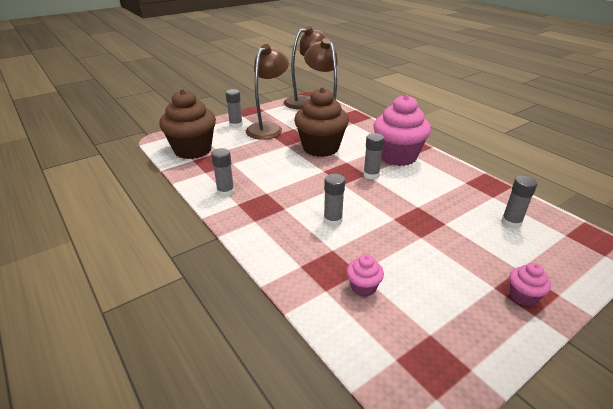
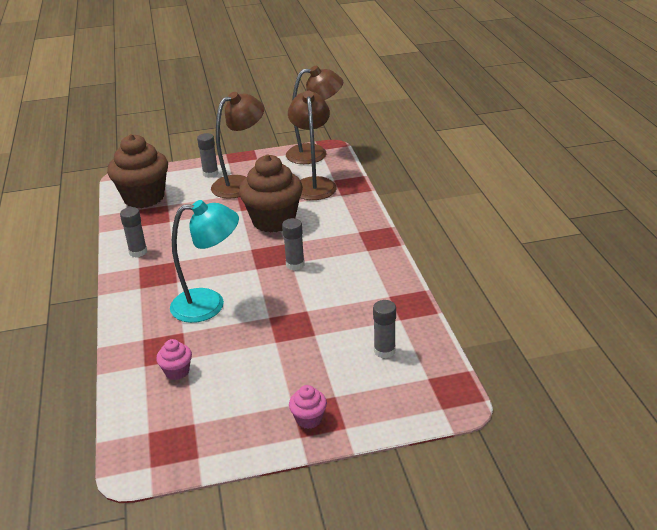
camera: 25 degrees right, 0 degrees up
grey glue stick [324,174,345,226] -> turquoise lamp [170,200,239,323]
pink cupcake [374,94,431,166] -> none

